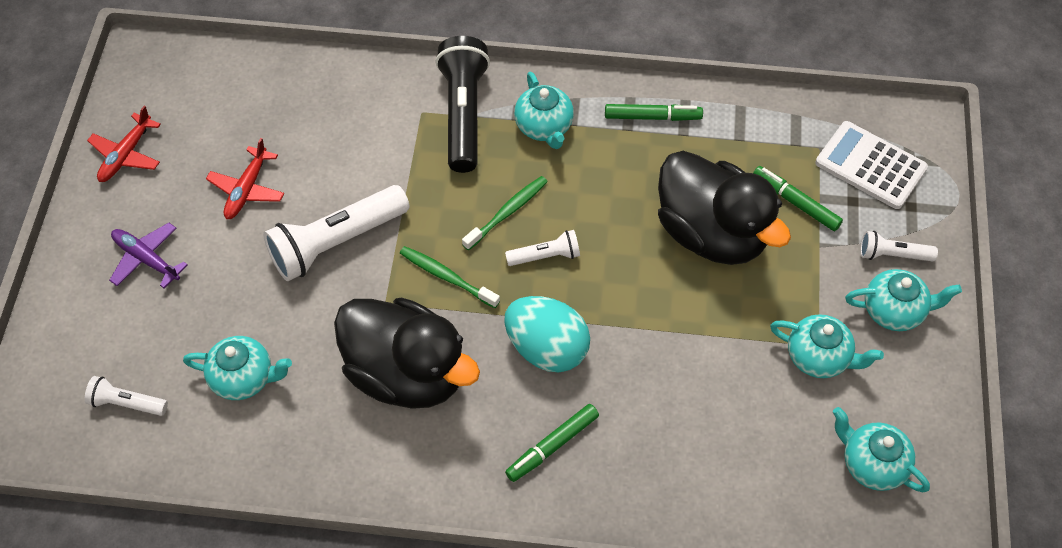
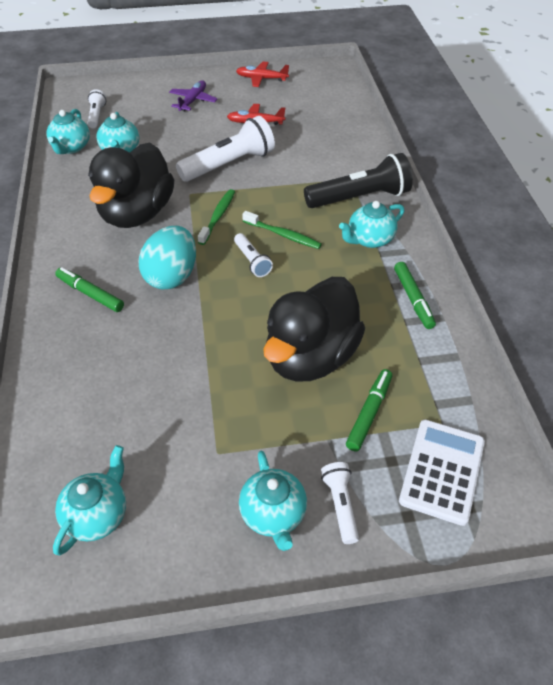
camera: 75 degrees right, 10 degrees down
white flashlight [263,185,410,281] -> white flashlight turned 105 degrees clockwise [176,116,275,182]
turquoise teapot [770,314,884,378] -> turquoise teapot moved to [46,109,90,154]

